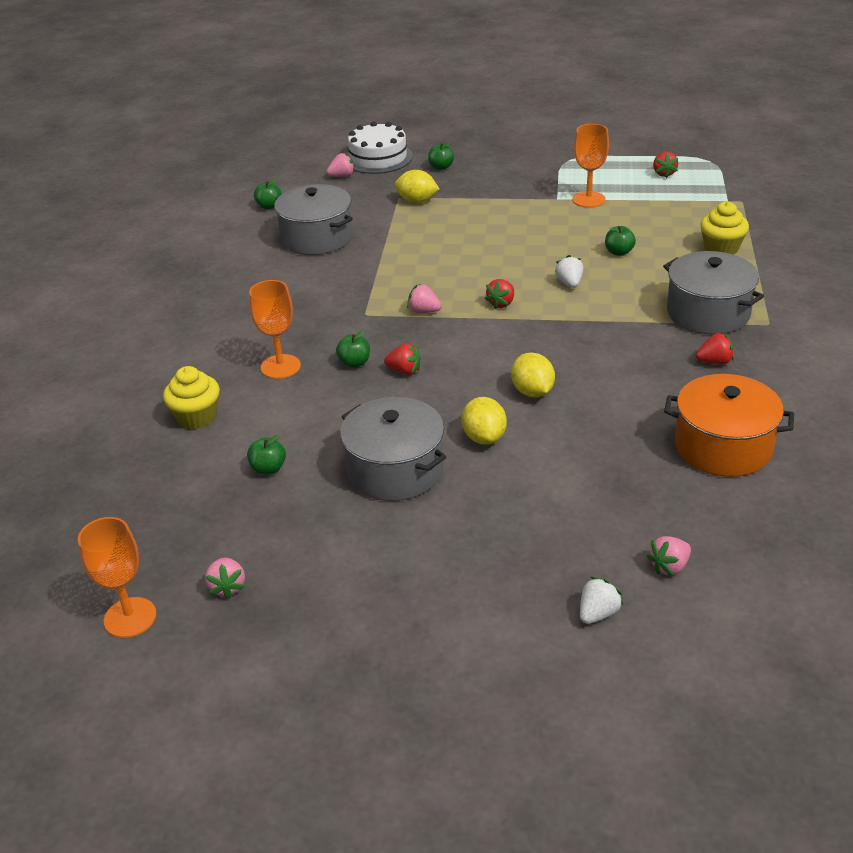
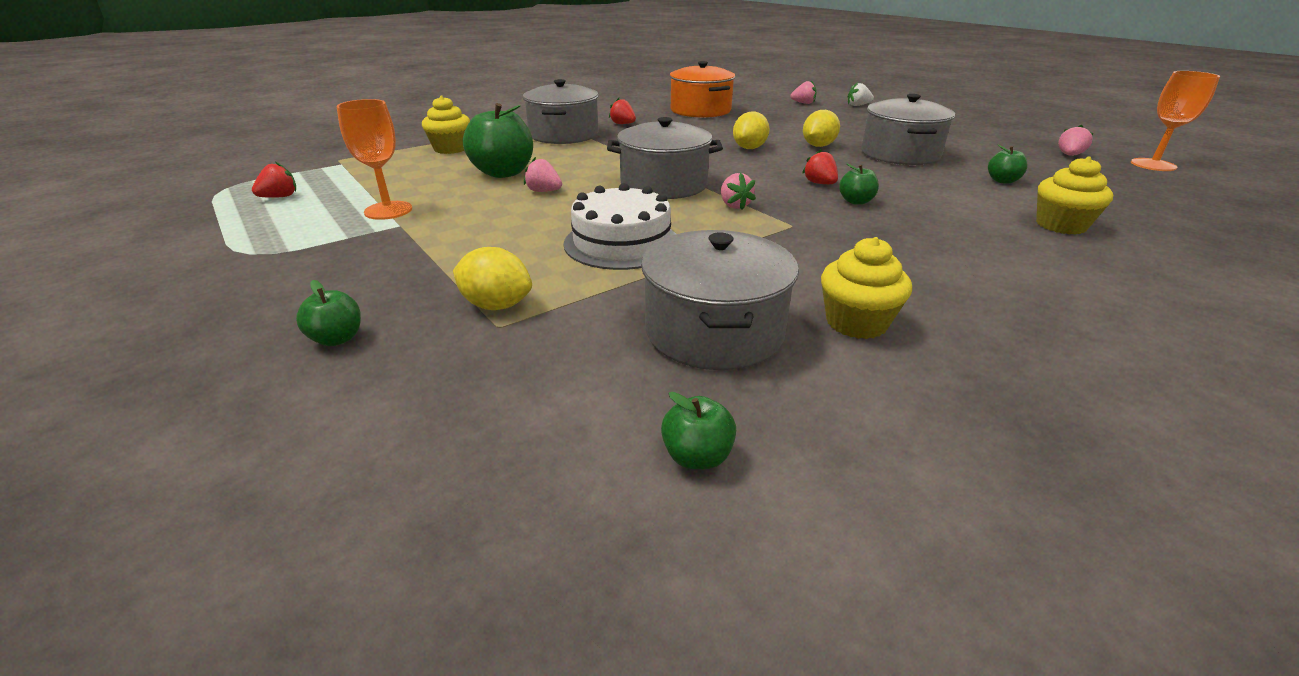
camera: 135 degrees left, 5 degrees down
orange goblet [249,280,301,379] -> none
pink strawberry [327,153,355,177] -> pink strawberry moved to [524,157,562,192]
white cake [347,122,413,174] -> white cake moved to [563,183,676,270]
yellow lemon [395,170,439,203] -> yellow lemon turned 45 degrees counterclockwise [453,247,532,310]
red strawberry [485,279,514,309] -> grey pot [607,117,723,199]
white strawberry [555,255,583,288] -> none
green apple [605,226,636,256] -> green apple [463,103,533,178], size x2.02
none -> yellow cupcake [821,237,912,339]

